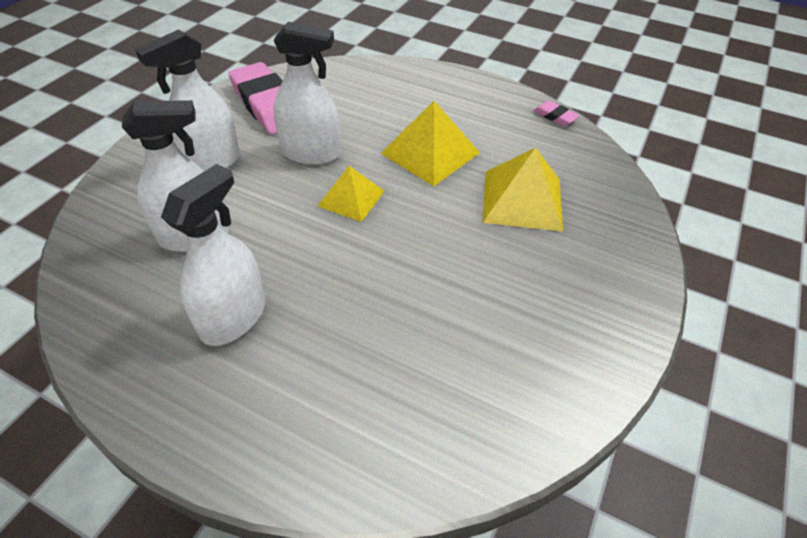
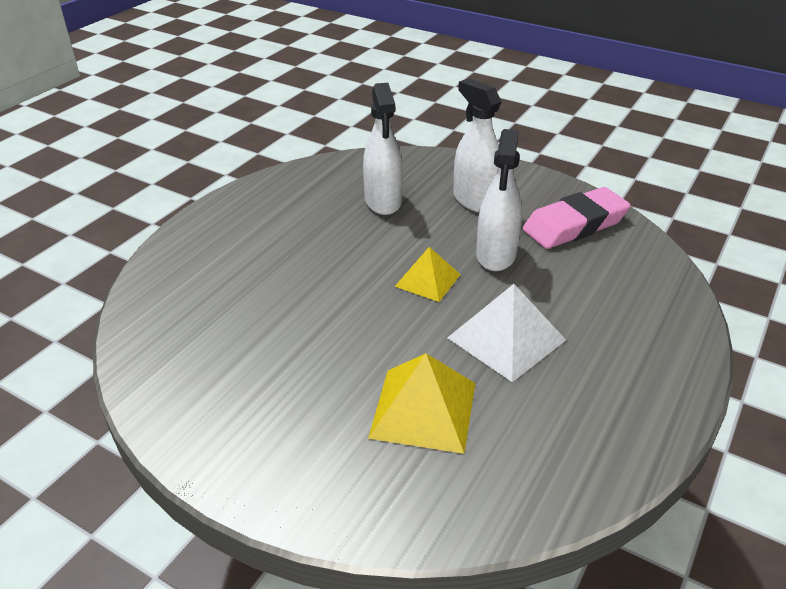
camera: 95 degrees right, 10 degrees down
white spray bottle [161,164,265,346] -> none
yellow pyramid [380,101,480,186] -> white pyramid [447,284,566,382]
pink eraser [533,100,580,126] -> none

